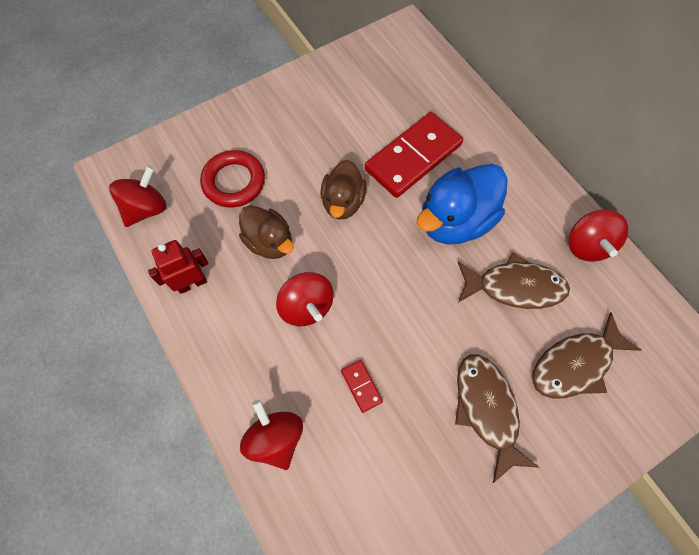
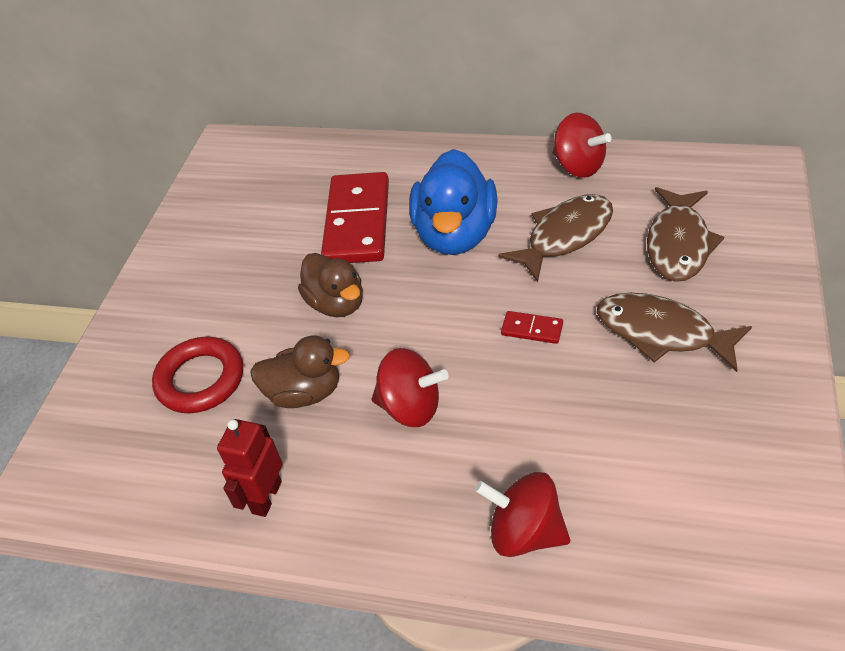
camera: 40 degrees left, 20 degrees down
red spinning top [109,166,166,227] -> none
red domino [341,360,383,413] -> red domino moved to [501,311,563,344]

